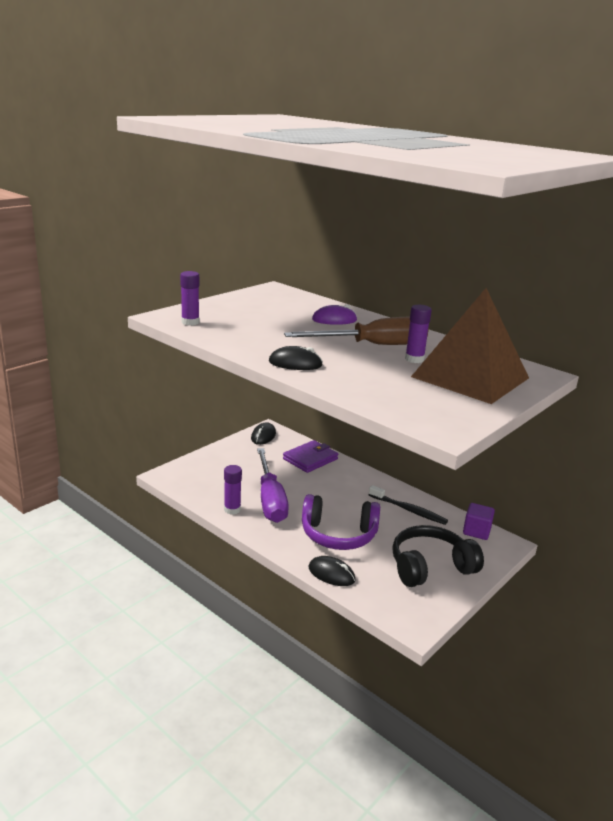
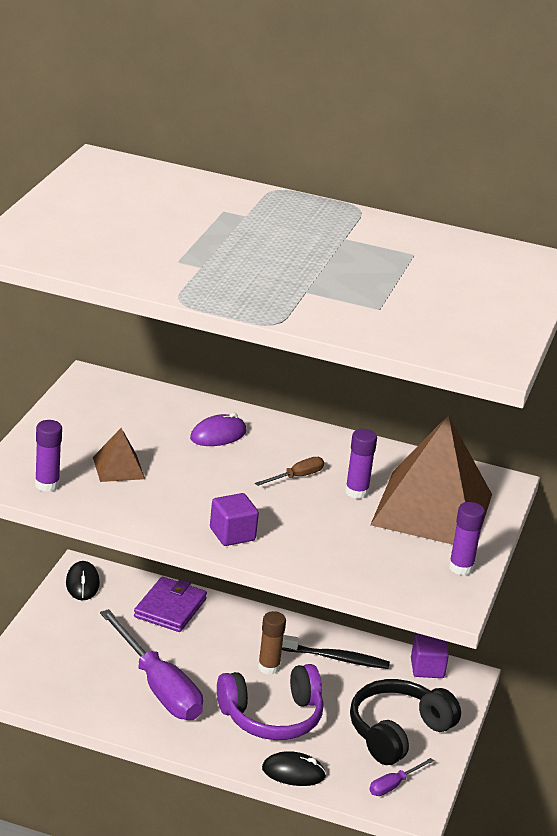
camera: 25 degrees left, 5 degrees up
purple glue stick [224,465,242,515] -> purple glue stick moved to [449,502,485,575]
black mouse [269,346,323,370] -> purple cube [210,493,259,546]
brown screwdriver [284,317,429,345] -> brown screwdriver [255,457,324,486], size x0.44
none -> brown pyramid [93,428,145,482]
none -> brown glue stick [258,611,286,675]
none -> purple screwdriver [369,758,434,796]

